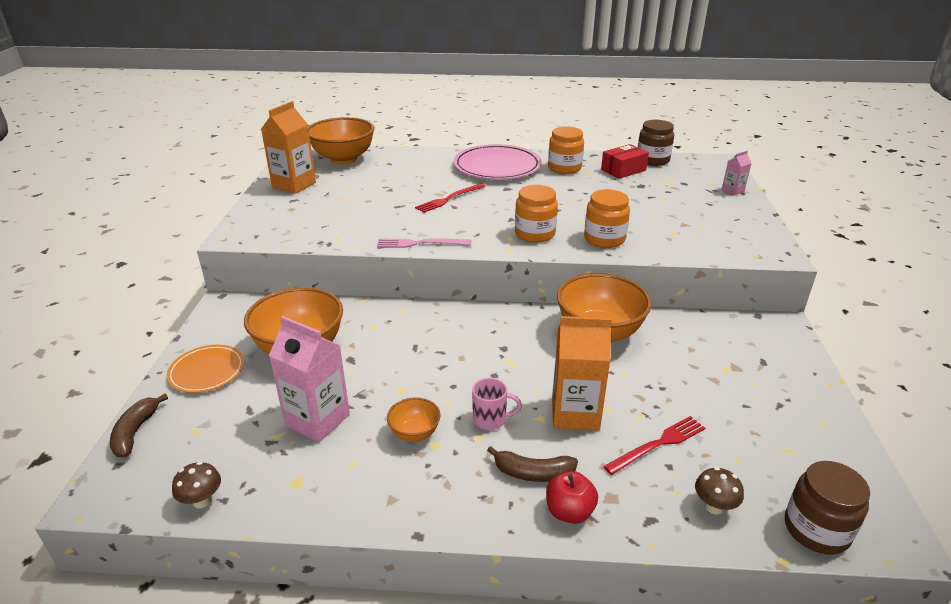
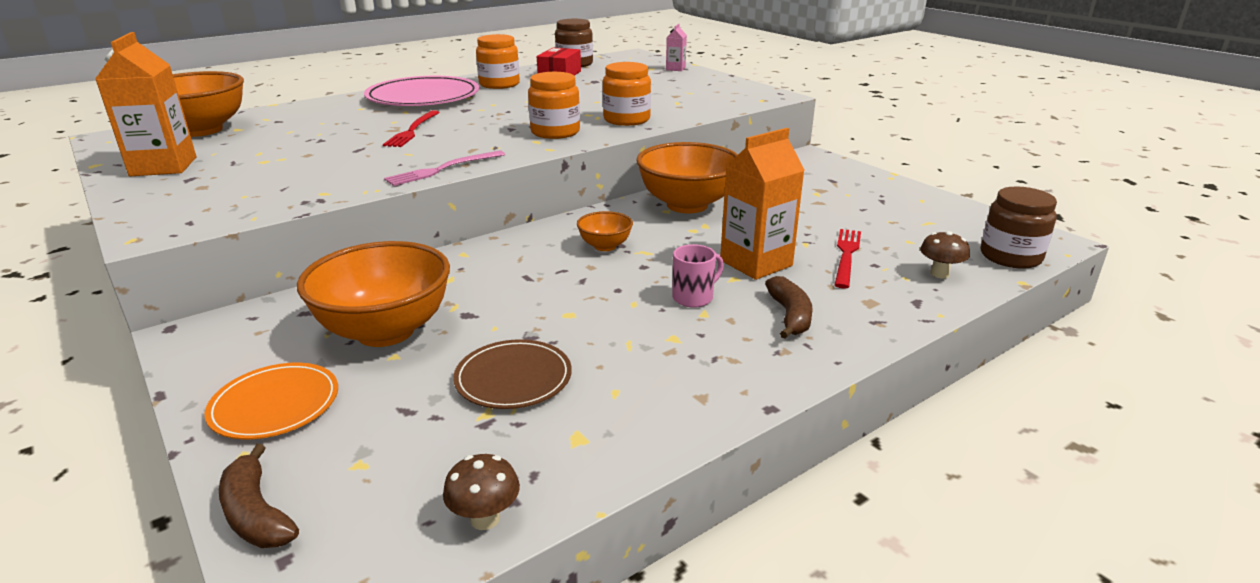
camera: 40 degrees left, 5 degrees down
pink carton [269,316,350,442] -> brown plate [453,339,572,409]
orange bowl [387,397,441,442] -> orange bowl moved to [577,211,633,251]
brown banana [487,446,578,482] -> brown banana turned 60 degrees counterclockwise [765,276,813,339]
red apple [546,471,598,524] -> none

